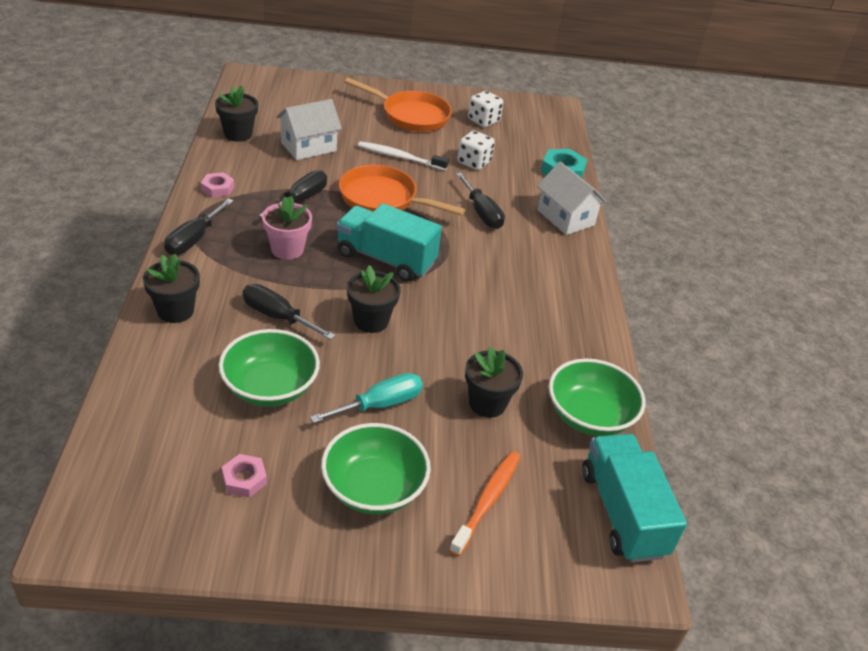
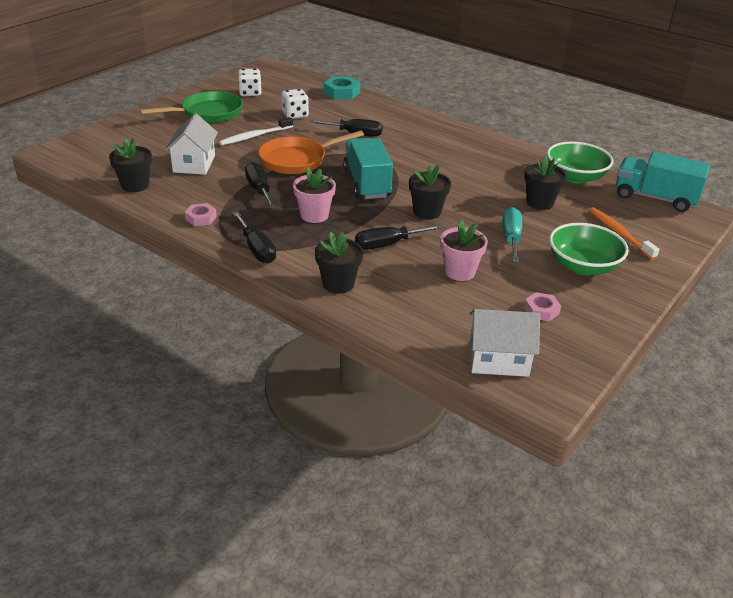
camera: 50 degrees left, 5 degrees down
green bowl [219,329,320,407] -> pink flower pot [440,220,488,281]
turquoise truck [336,203,442,281] -> turquoise truck turned 105 degrees clockwise [343,138,393,199]
orange pan [345,78,452,132] -> green pan [139,91,243,123]
white house [537,162,607,235] -> white house moved to [469,309,540,377]

